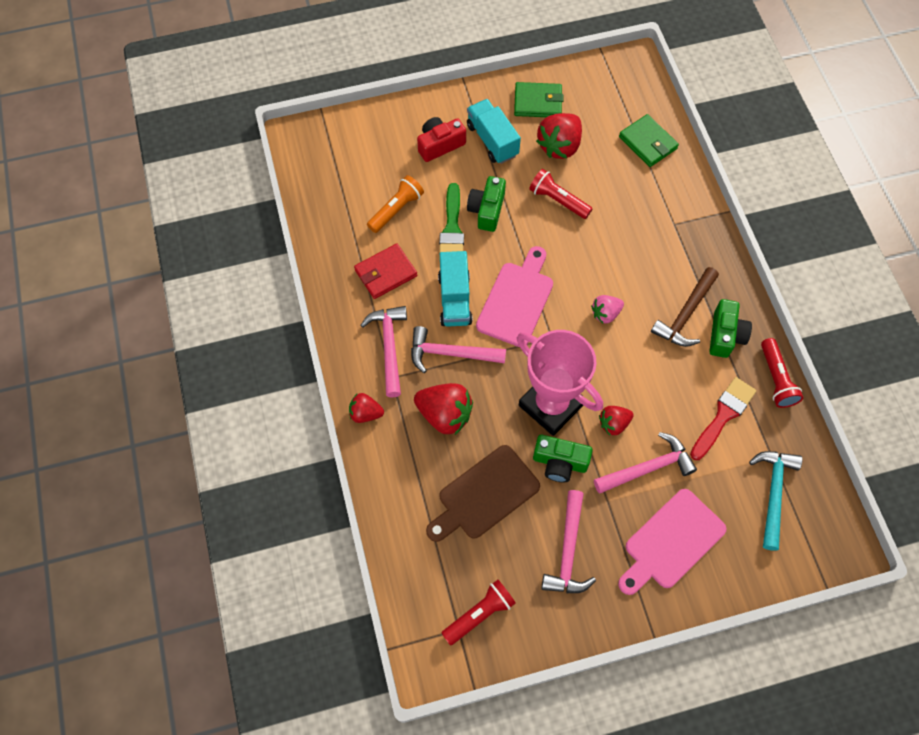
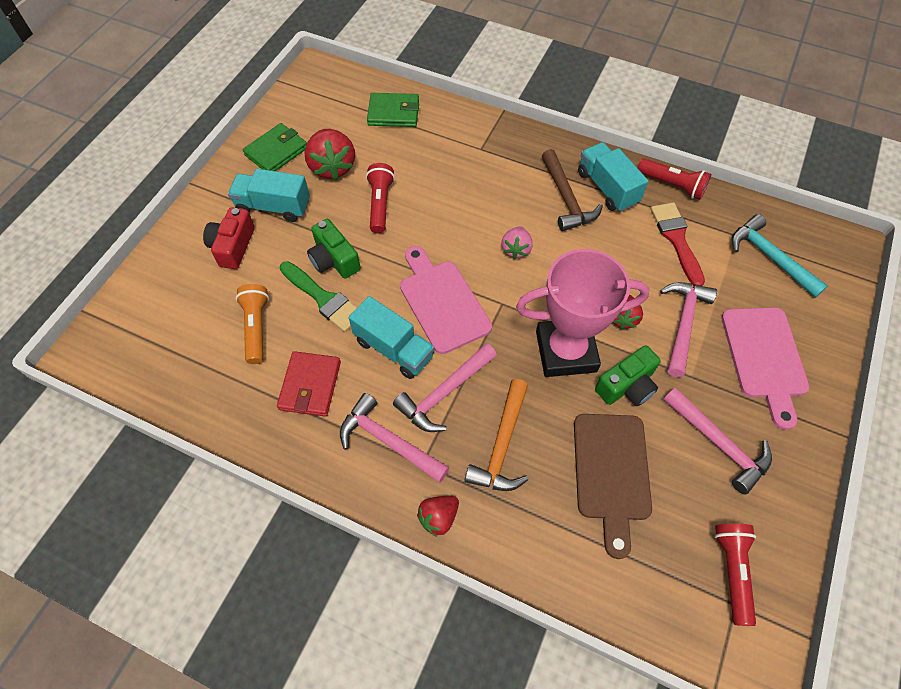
camera: 50 degrees left, 5 degrees down
red strawberry [414,383,473,435] -> orange hammer [464,379,528,491]
red flashlight [529,169,593,219] -> red flashlight turned 105 degrees clockwise [366,163,395,233]
green camera [709,299,752,358] -> turquoise truck [578,142,648,212]

